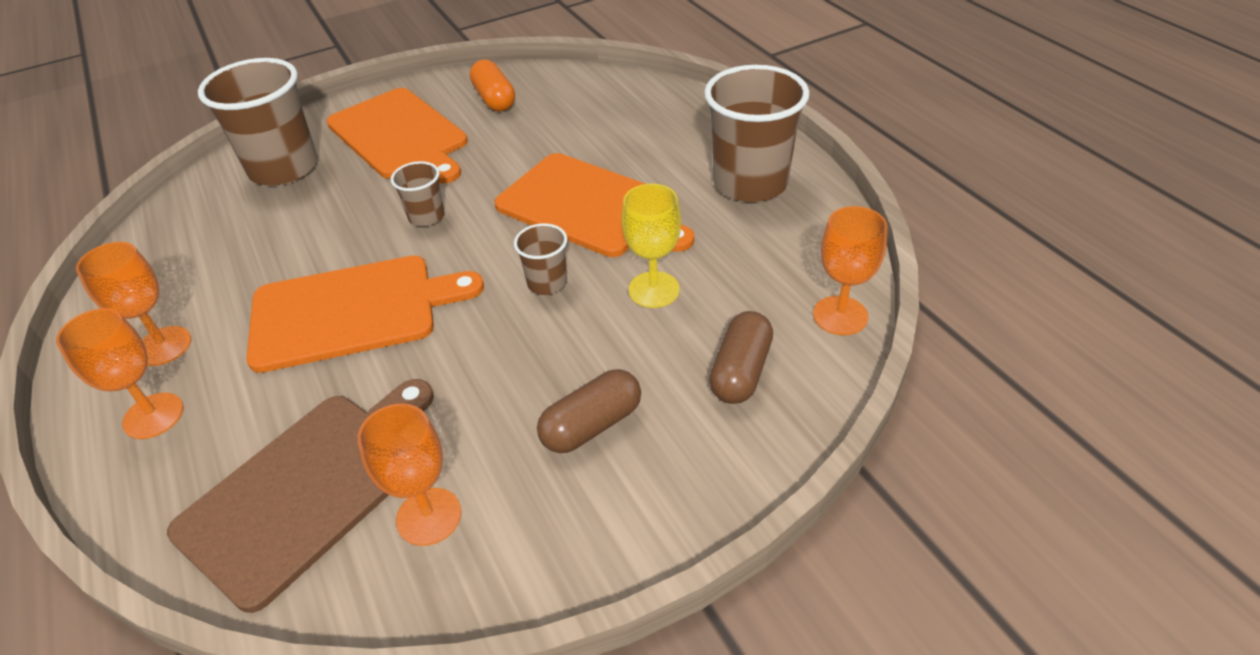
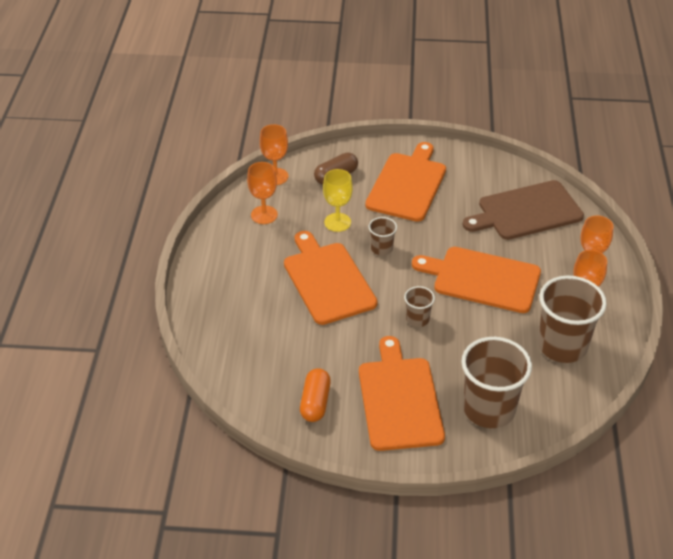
camera: 150 degrees left, 0 degrees up
orange goblet [357,404,462,546] -> orange goblet moved to [247,162,278,224]
brown capsule [537,369,641,453] -> orange cutting board [365,142,446,222]
brown cup [704,65,809,202] -> brown cup moved to [538,275,607,363]

